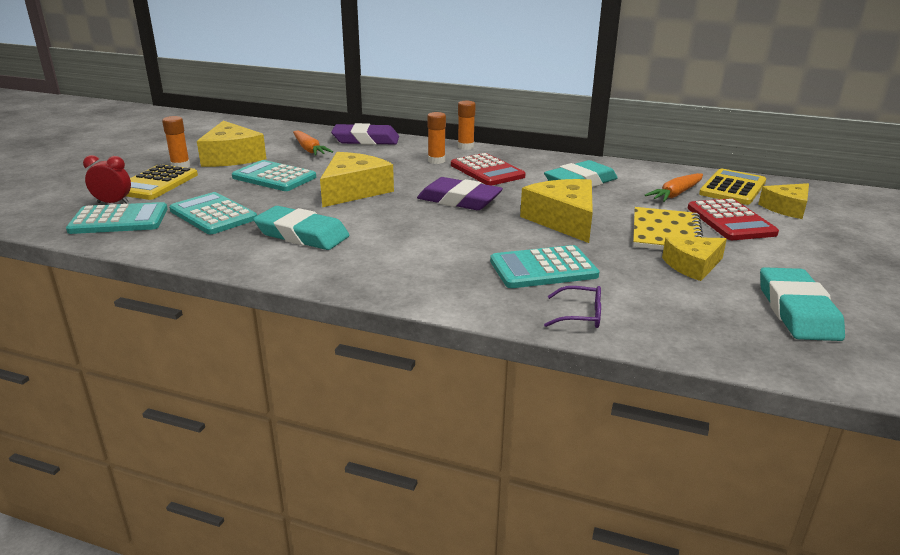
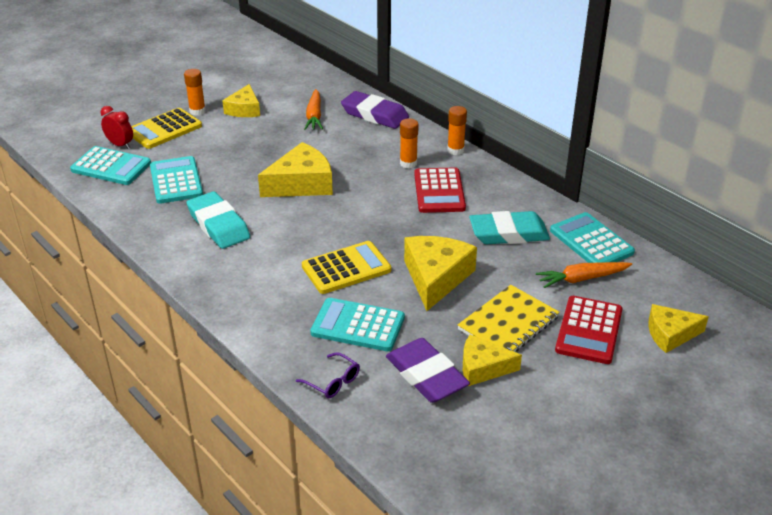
camera: 30 degrees right, 10 degrees up
yellow cheese [197,121,266,167] -> yellow cheese [222,84,260,117], size x0.64
turquoise calculator [232,160,316,191] -> turquoise calculator moved to [550,212,635,263]
purple eraser [417,177,503,210] -> purple eraser moved to [386,338,470,403]
yellow calculator [699,168,766,205] -> yellow calculator moved to [302,241,391,294]
turquoise eraser [760,267,845,341] -> none

